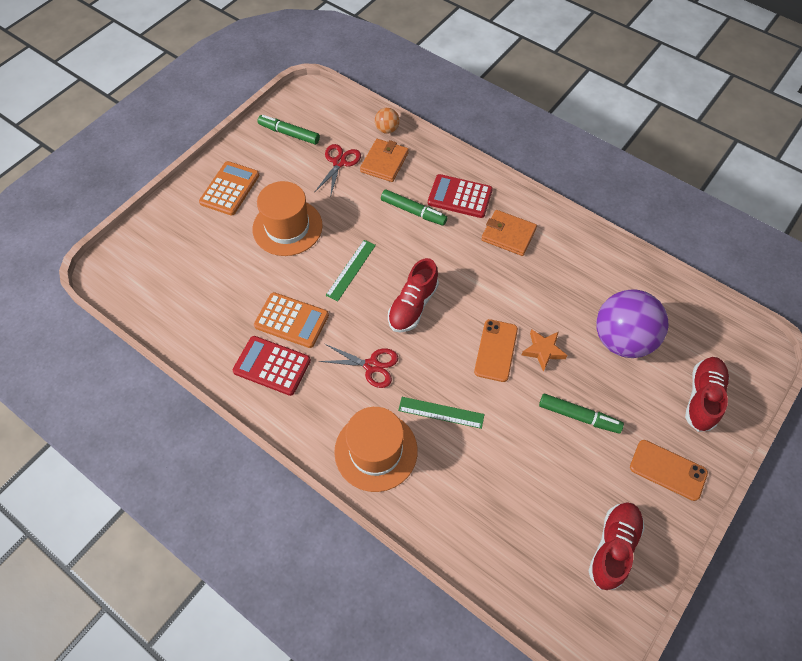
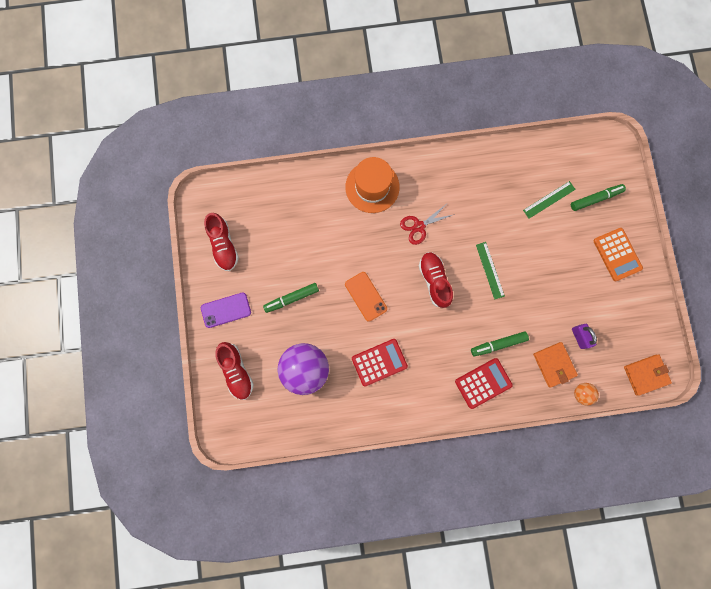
camera: 135 degrees right, 20 degrees up
red calculator [233,336,311,396] -> red calculator moved to [352,339,408,386]
orange hat [252,181,323,256] -> none
orange calculator [254,292,329,348] -> none
green marker [258,115,320,145] -> green marker moved to [571,184,626,211]
red scissors [314,144,361,198] -> purple padlock [572,324,597,349]
green ruler [398,397,484,429] -> green ruler moved to [523,181,576,219]
orange wallet [481,210,537,256] -> orange wallet moved to [624,354,672,396]
orange star [522,329,567,372] -> none
orange phone [630,440,708,501] -> purple phone [201,293,251,328]

